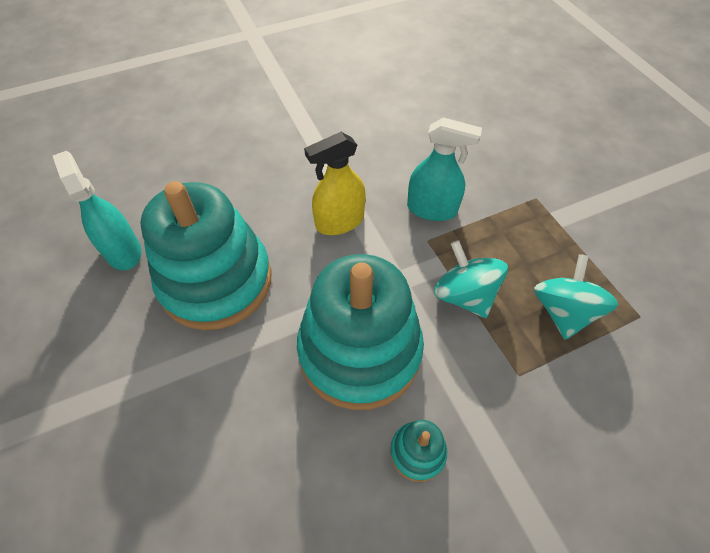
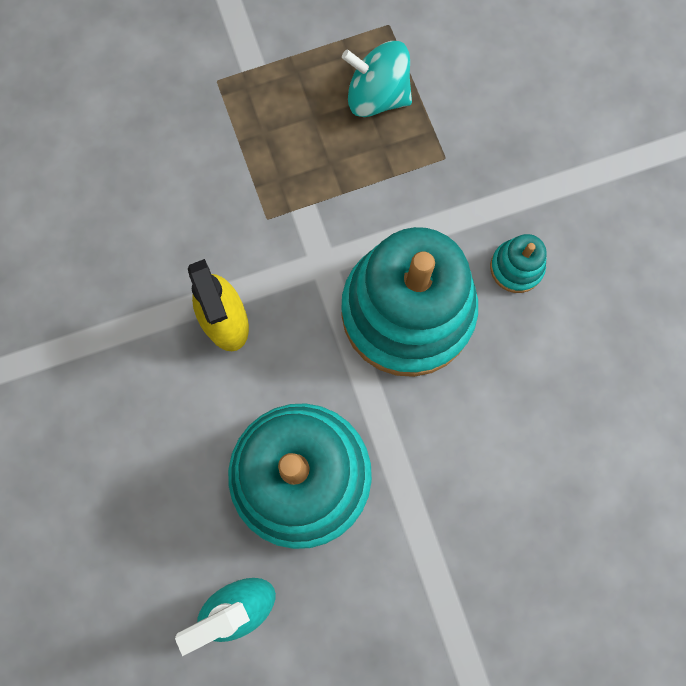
camera: 85 degrees left, 20 degrees up
turquoise spray bottle [407,118,482,221] -> none
turquoise spinning top [434,240,508,318] -> none

